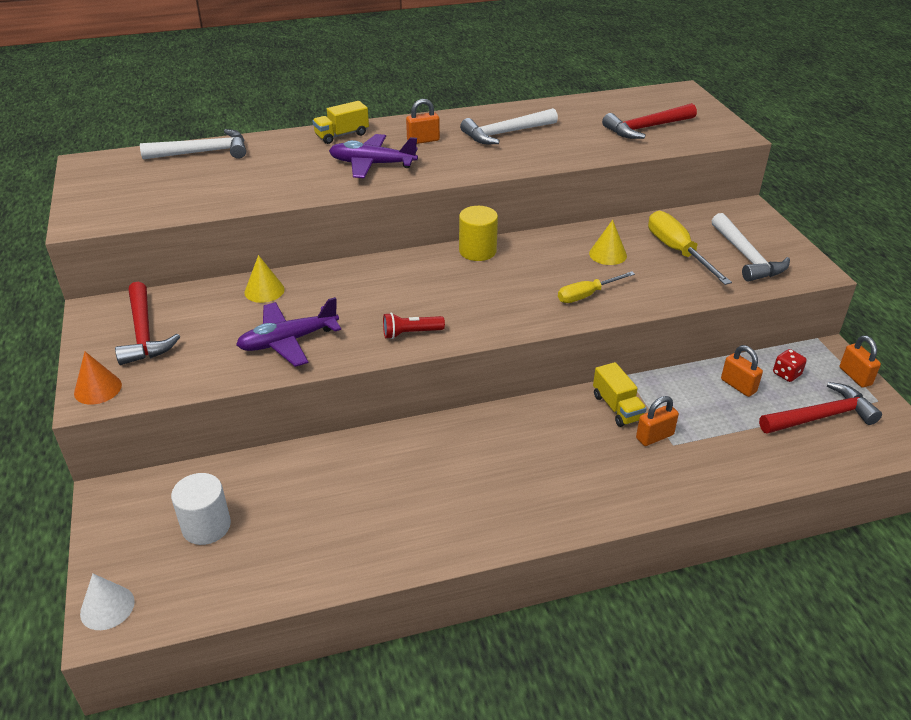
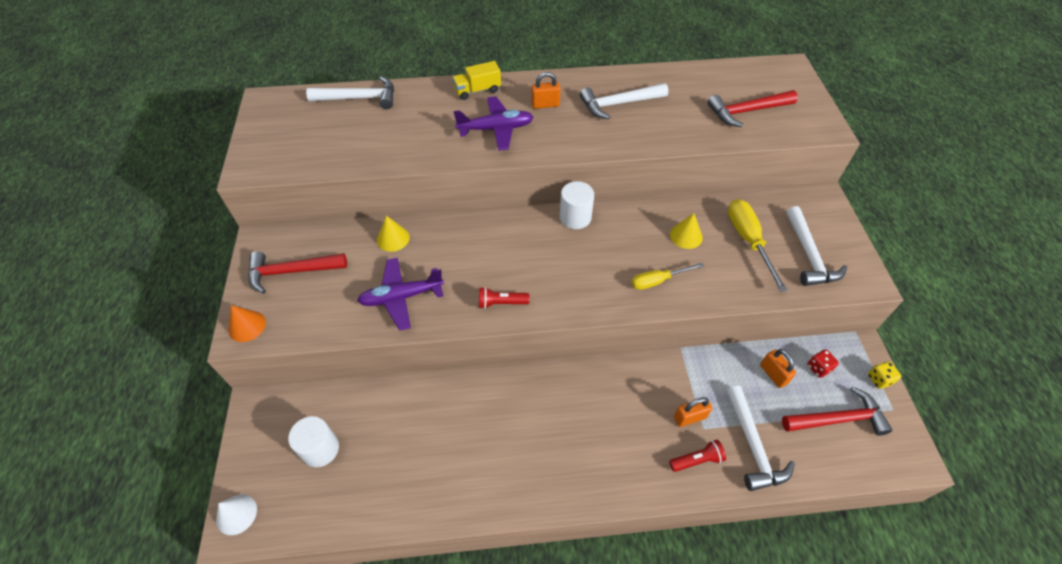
camera: 10 degrees right, 15 degrees up
red hammer [115,281,180,365] -> red hammer turned 90 degrees clockwise [248,251,347,294]
purple plane [329,134,418,178] -> purple plane turned 150 degrees clockwise [454,96,533,151]
yellow cylinder [459,206,498,261] -> white cylinder [560,181,594,229]
yellow truck [593,362,647,427] -> none
orange padlock [840,335,881,387] -> yellow dice [868,361,901,389]
none -> red flashlight [669,440,726,472]
none -> white hammer [727,386,795,491]

